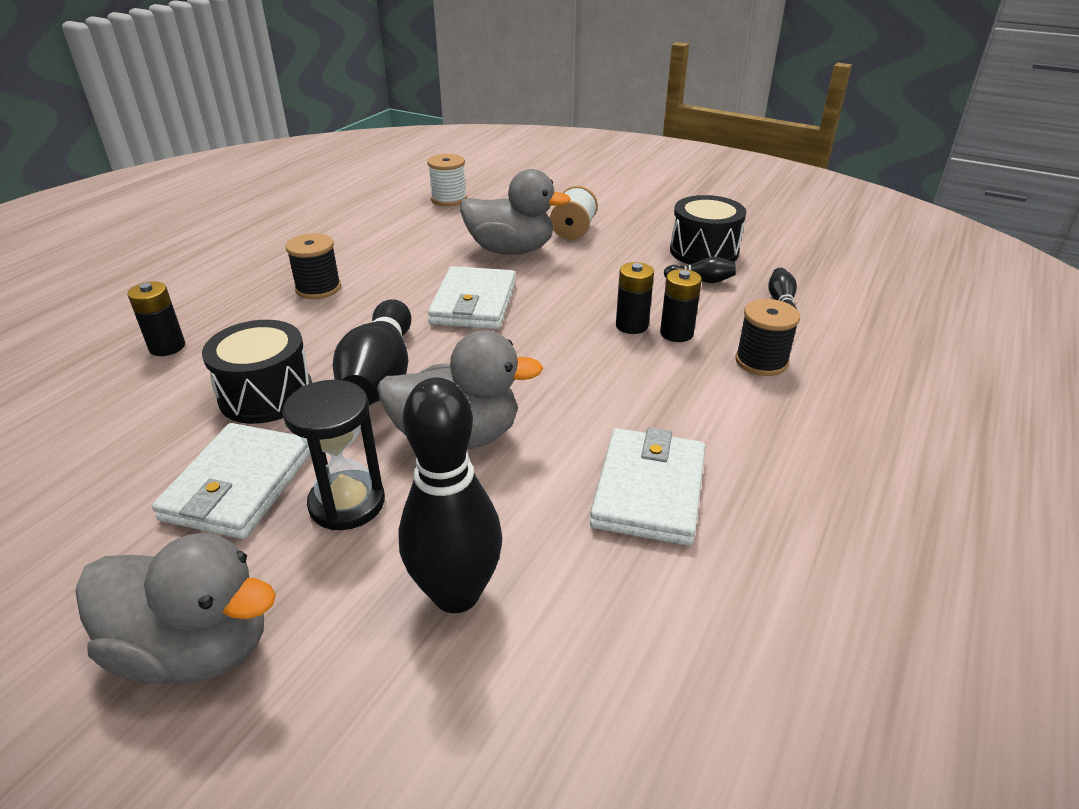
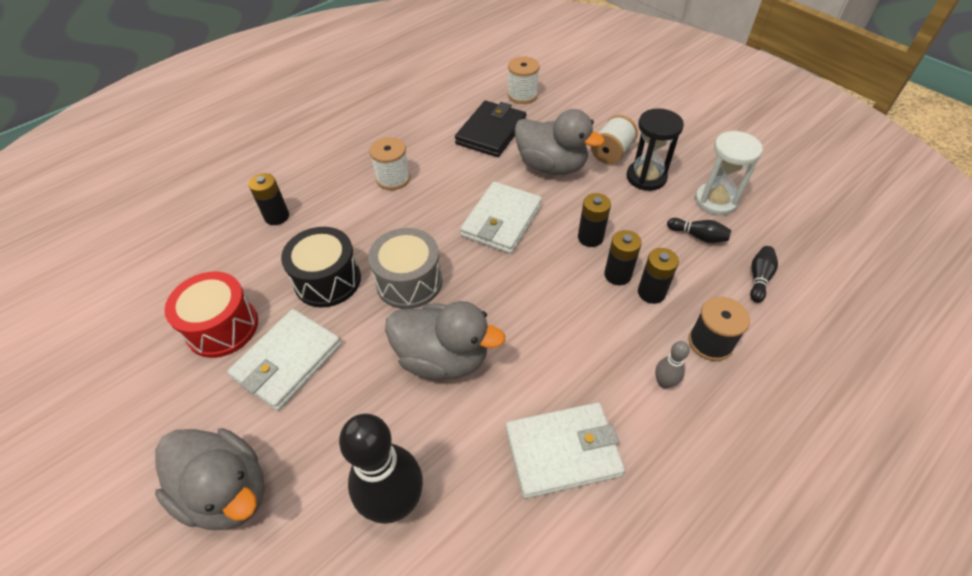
camera: 20 degrees right, 15 degrees up
black hourglass [282,380,385,530] -> black hourglass moved to [627,108,684,191]
black spool [285,233,341,299] -> white spool [369,137,410,190]
black bowling pin [333,299,411,405] -> grey drum [368,228,442,309]
white wallet [590,427,705,546] -> white wallet turned 45 degrees clockwise [506,402,625,499]
black drum [670,195,746,265] -> white hourglass [695,131,763,215]
none -> red drum [165,272,258,358]
none -> black wallet [455,101,527,157]
none -> black battery [578,193,611,247]
none -> grey bowling pin [655,341,690,389]

